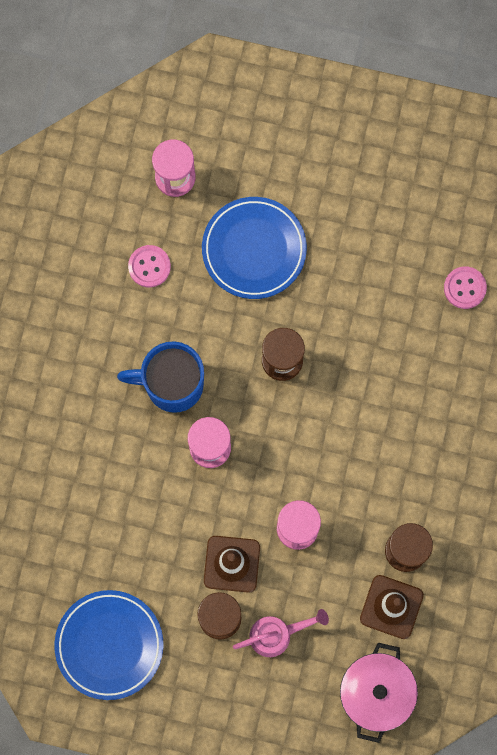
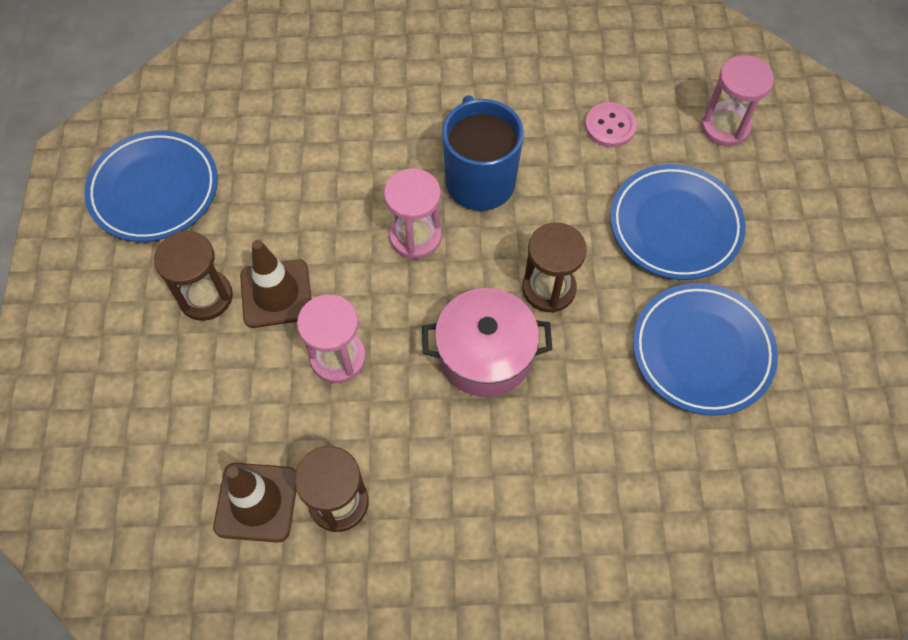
camera: 75 degrees right, 15 degrees down
pink watering can [233,609,329,657] -> none
pink pot [340,643,418,743] -> pink pot moved to [422,288,552,397]
pink button [444,266,487,309] -> none
none -> blue plate [633,283,778,416]

